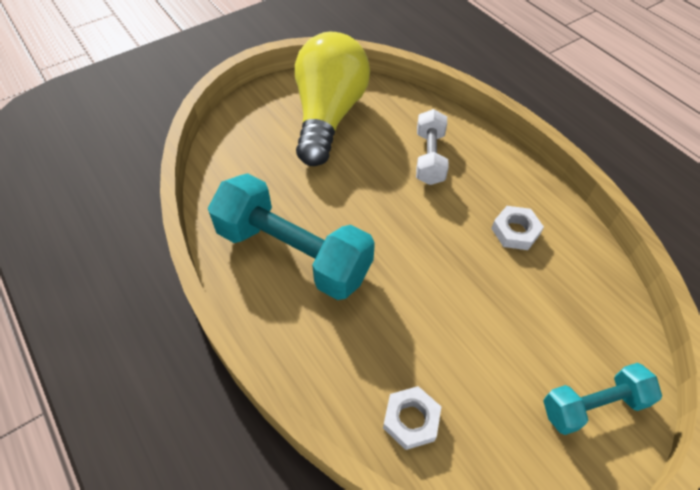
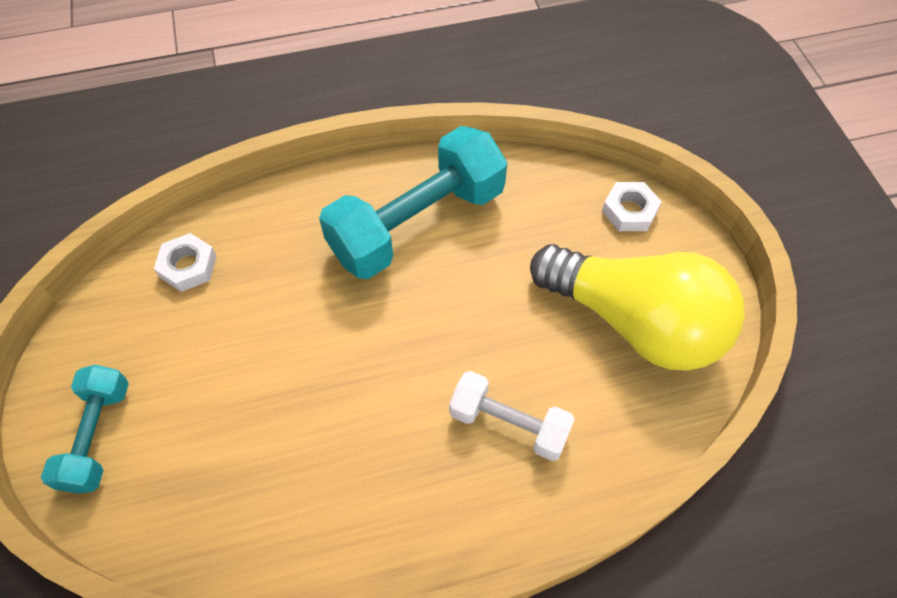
camera: 110 degrees right, 5 degrees up
white nut [491,206,544,250] -> white nut moved to [602,182,662,231]

